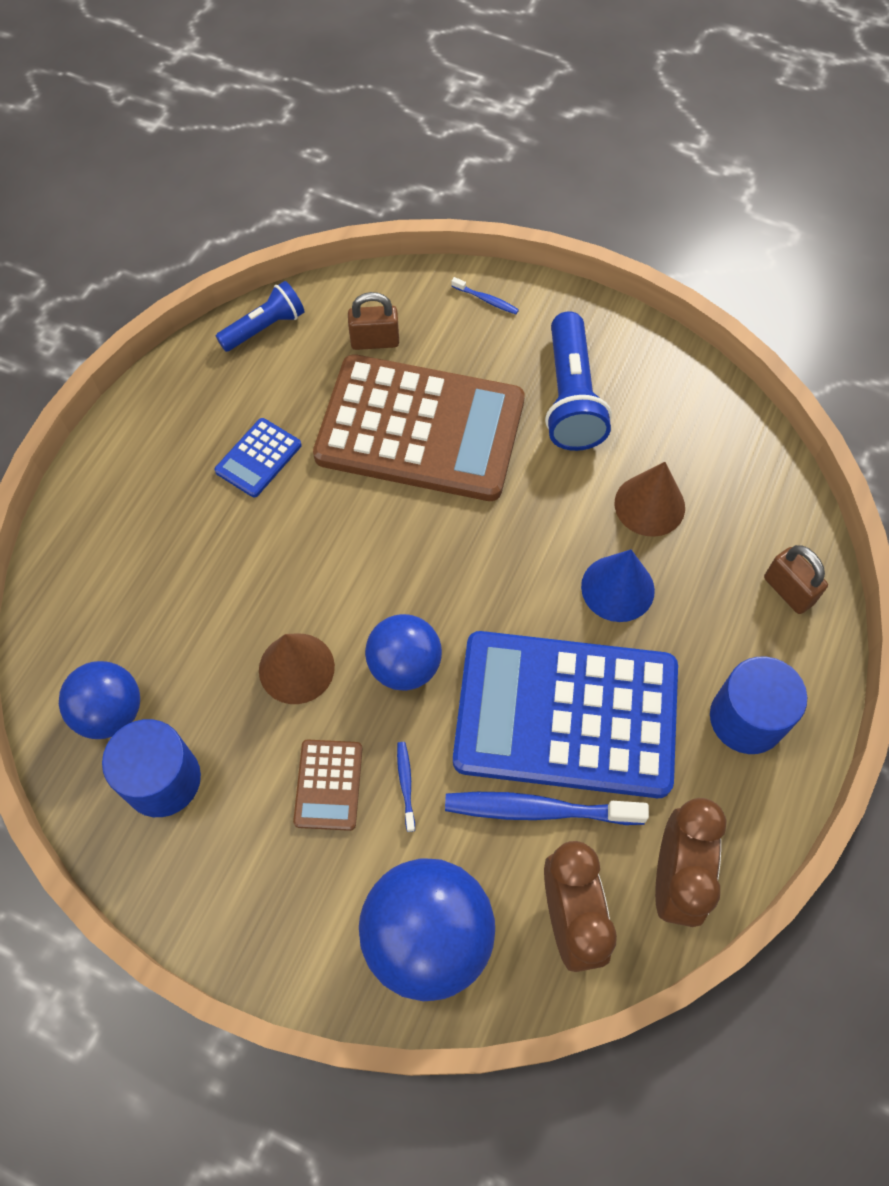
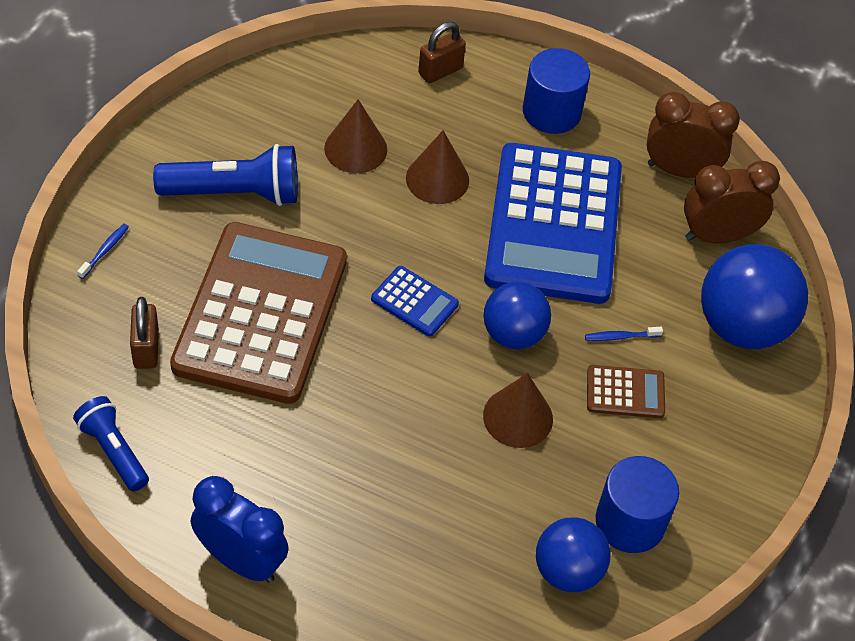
camera: 95 degrees left, 10 degrees down
blue calculator [214,418,301,497] -> blue calculator moved to [371,266,459,337]
blue toothbrush [445,792,649,825] -> none
blue cone [581,550,655,622] -> brown cone [406,130,469,204]
none -> blue clock [191,476,289,583]

